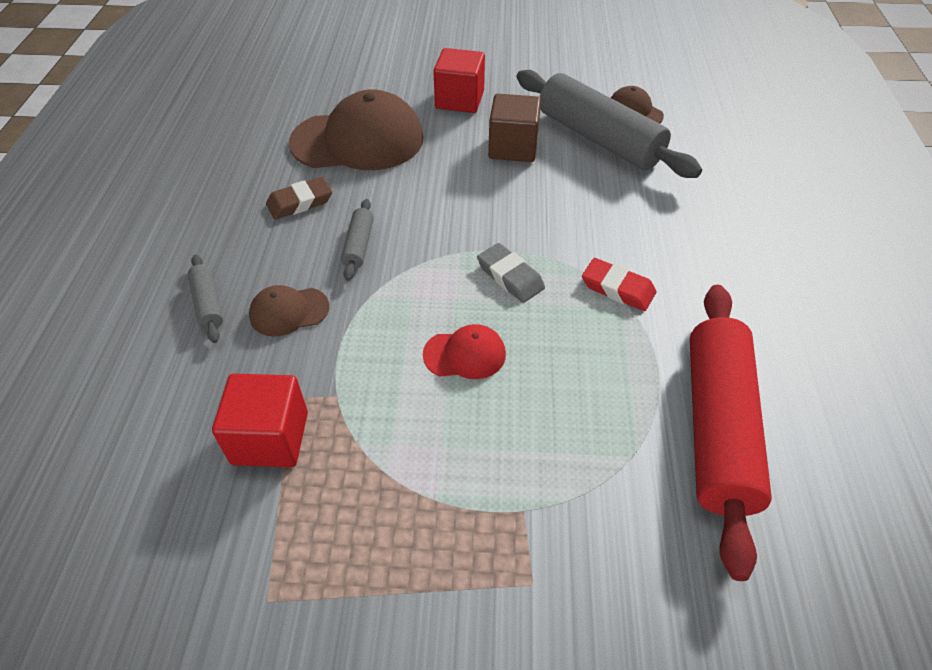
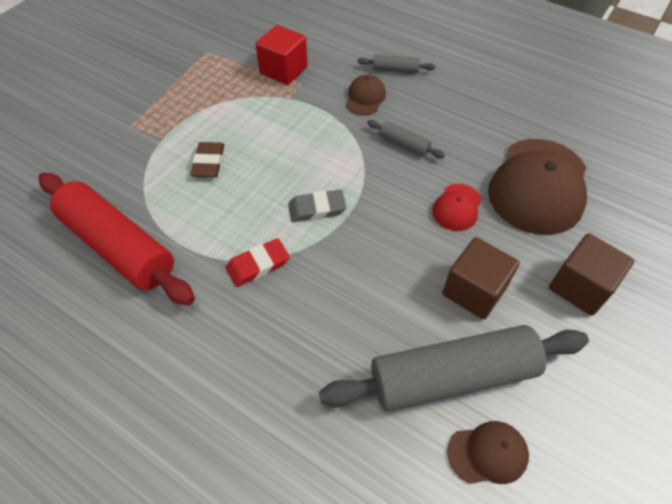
camera: 120 degrees right, 5 degrees up
brown eraser [266,177,332,220] -> brown eraser moved to [191,142,224,177]
red cap [423,324,506,379] -> red cap moved to [432,184,482,231]
red cube [433,48,485,113] -> brown cube [549,233,635,316]

